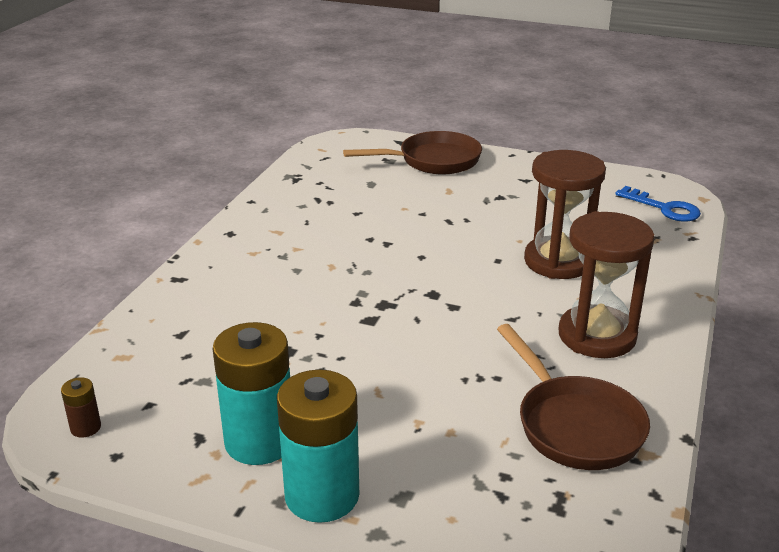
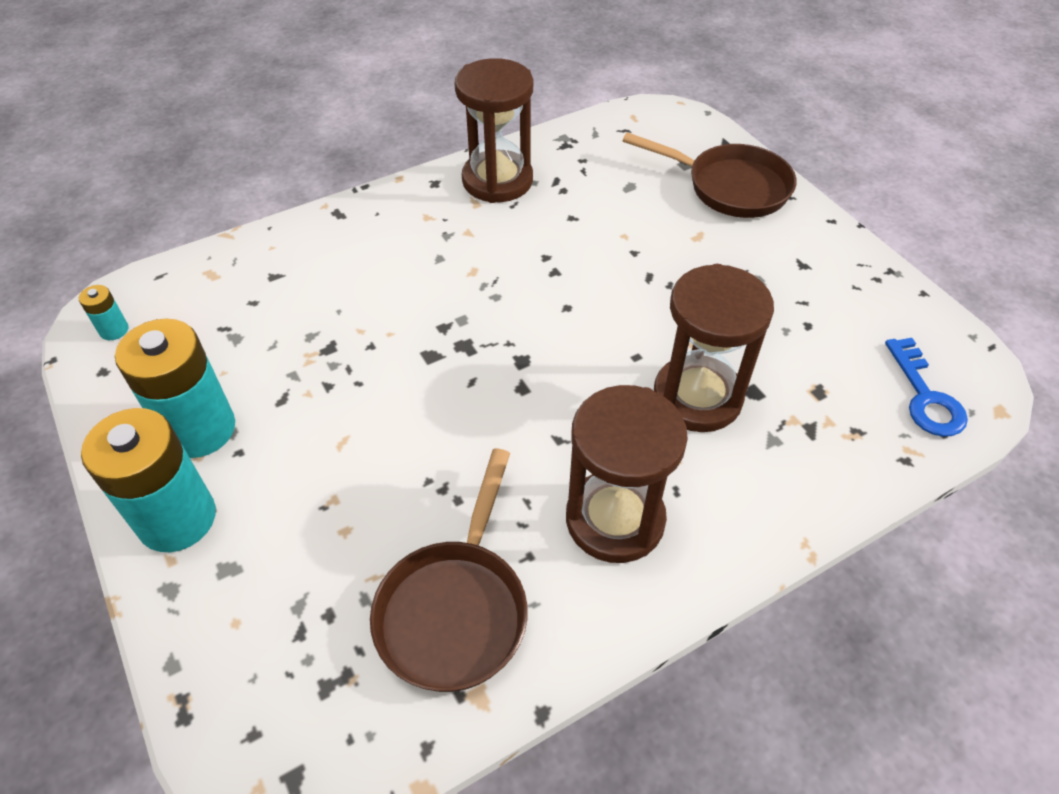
camera: 40 degrees right, 20 degrees up
brown battery [61,377,101,437] -> turquoise battery [79,285,129,340]
none -> brown hourglass [455,58,533,203]

